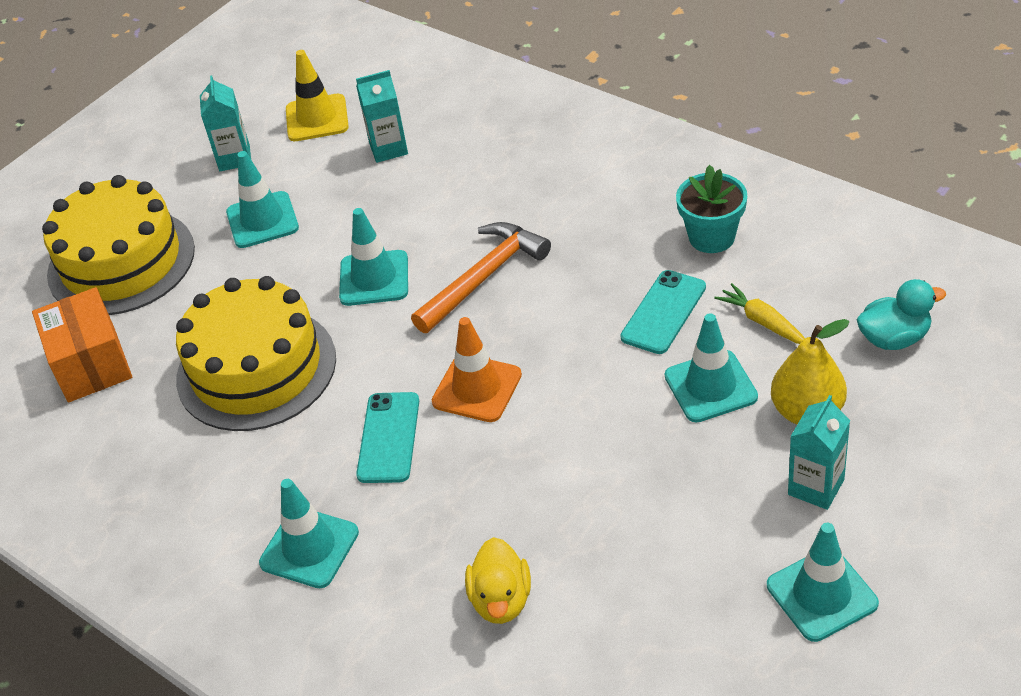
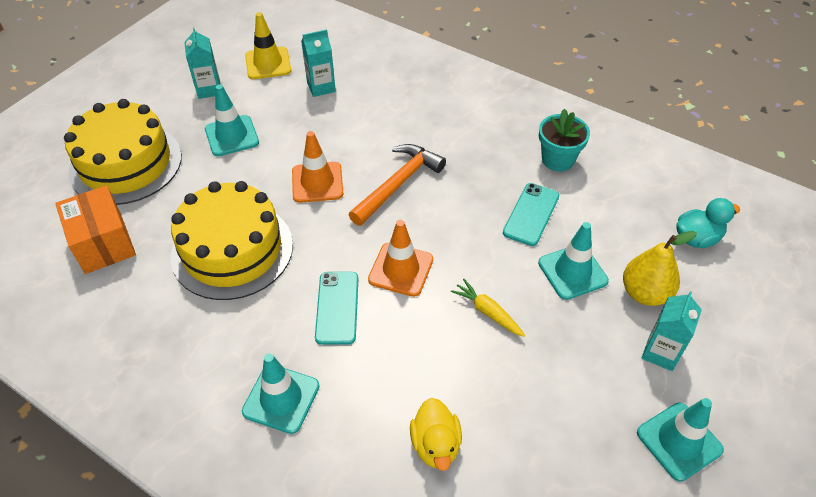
camera: 10 degrees left, 5 degrees up
turquoise traffic cone [339,208,408,306] -> orange traffic cone [292,131,343,203]
yellow carrot [714,283,805,344] -> yellow carrot moved to [451,279,526,337]

